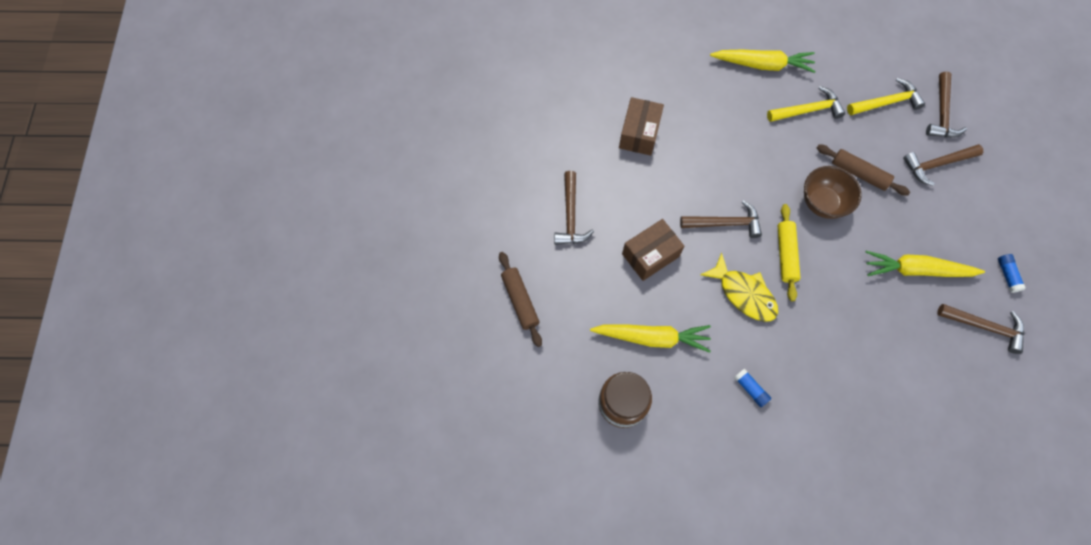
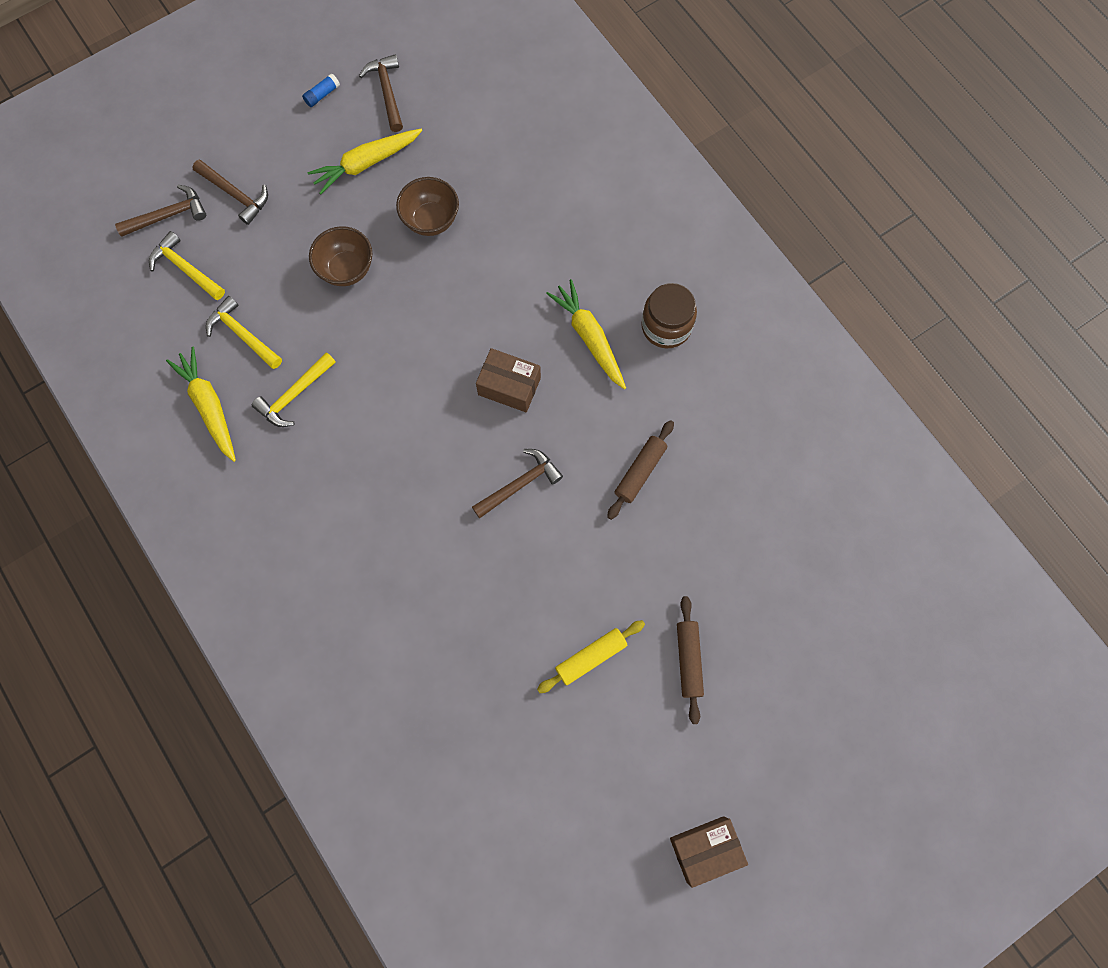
camera: 125 degrees left, 5 degrees up
brown box [619,97,664,156] -> brown box moved to [670,816,748,888]
brown hammer [680,200,762,238] -> none
yellow fish [700,253,778,322] -> none
blue glue stick [734,368,771,407] -> none
yellow rolling pin [778,204,801,301] -> yellow rolling pin moved to [537,620,645,693]
brown rolling pin [817,145,910,196] -> brown rolling pin moved to [677,596,704,724]
yellow carrot [865,251,985,277] -> yellow carrot turned 90 degrees clockwise [307,129,422,194]
none -> yellow hammer [252,352,336,427]
none -> brown bowl [396,177,459,236]

